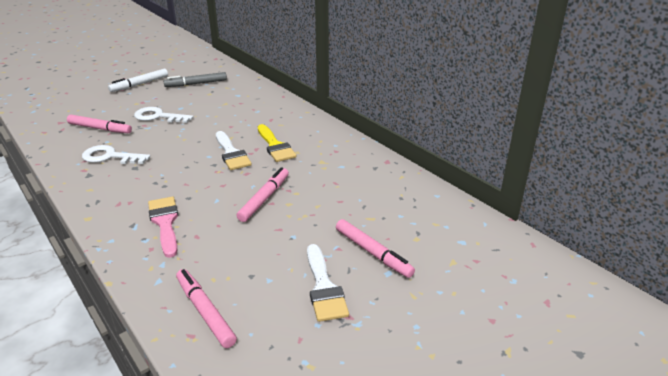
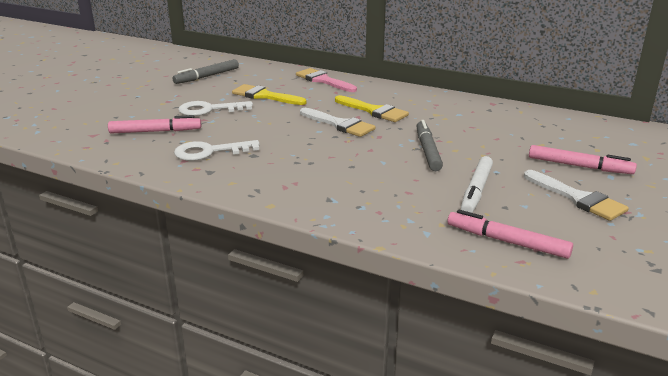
camera: 25 degrees left, 5 degrees down
white marker [108,69,168,92] -> white marker moved to [461,156,493,213]
pink brush [148,197,178,258] -> pink brush moved to [296,68,357,92]
pink marker [236,167,289,222] -> grey marker [416,120,443,171]
none -> yellow brush [232,84,306,105]

